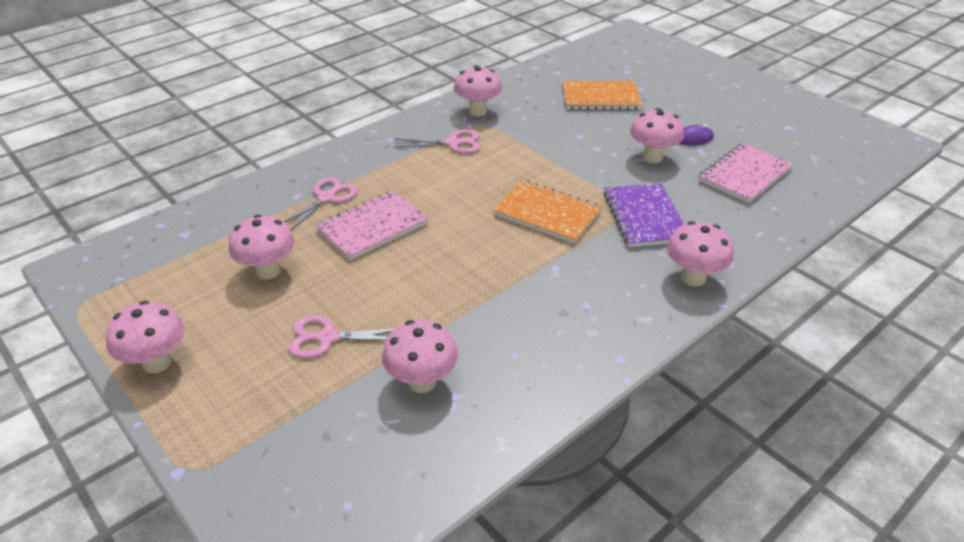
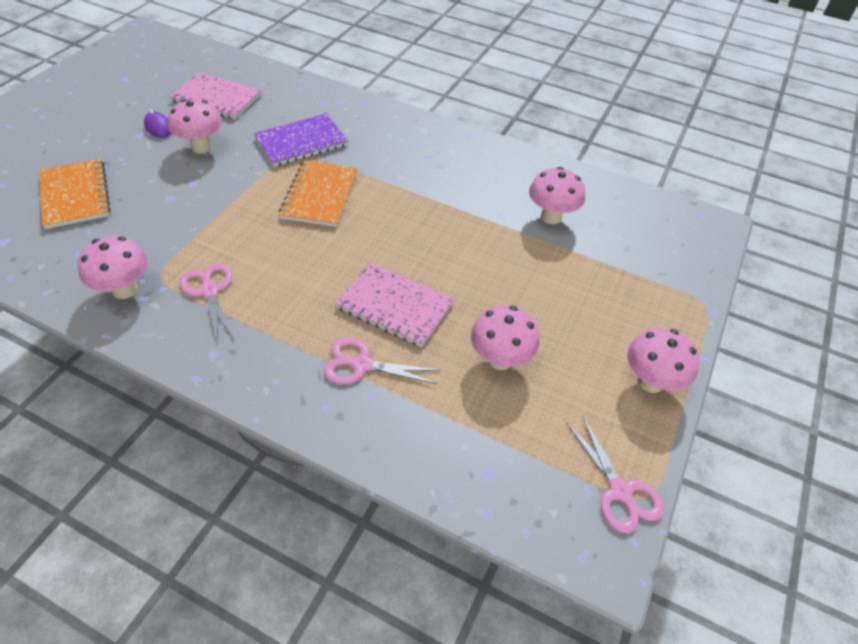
camera: 115 degrees left, 10 degrees up
pink scissors [289,315,394,359] -> pink scissors moved to [566,415,664,533]
pink mushroom [667,221,734,286] -> none

